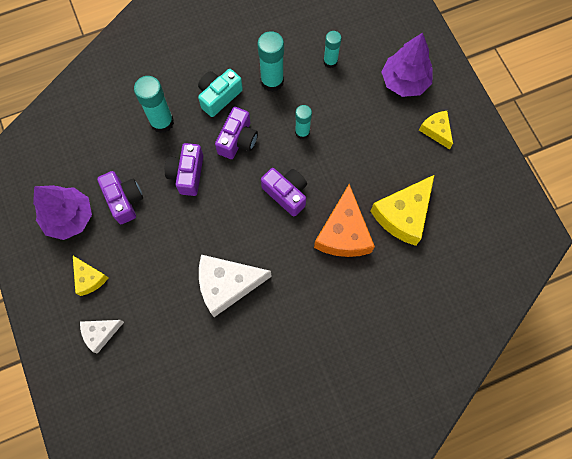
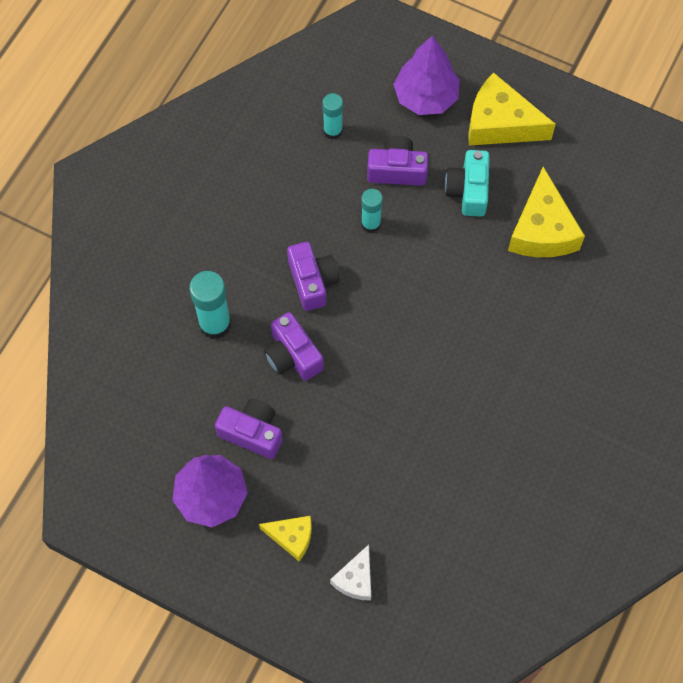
camera: 40 degrees left, 5 degrees down
turquoise camera [198,69,243,117] -> turquoise camera moved to [445,150,490,217]
white cheese [199,255,272,317] -> none
turquoise glue stick [257,31,284,92] -> none
purple camera [261,168,307,217] -> purple camera moved to [367,136,428,186]
orange cheese [314,184,375,257] -> none
yellow cheese [419,111,453,150] -> yellow cheese [468,73,556,146], size x1.80

